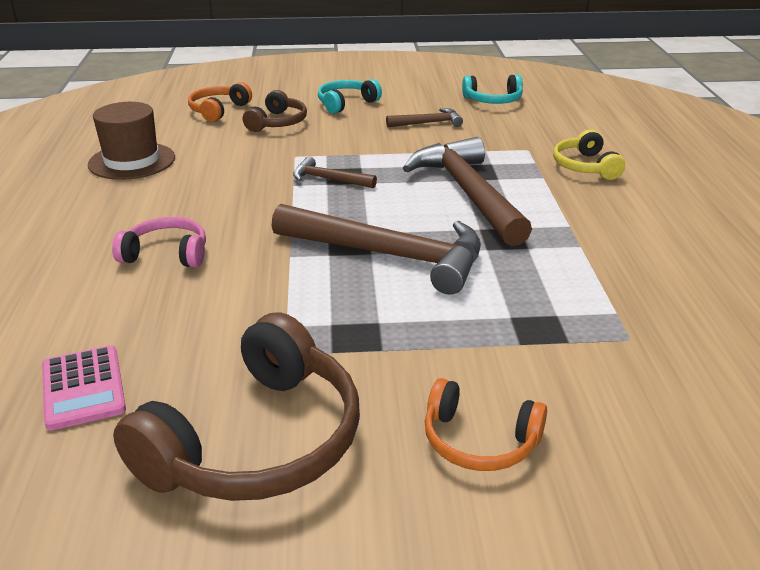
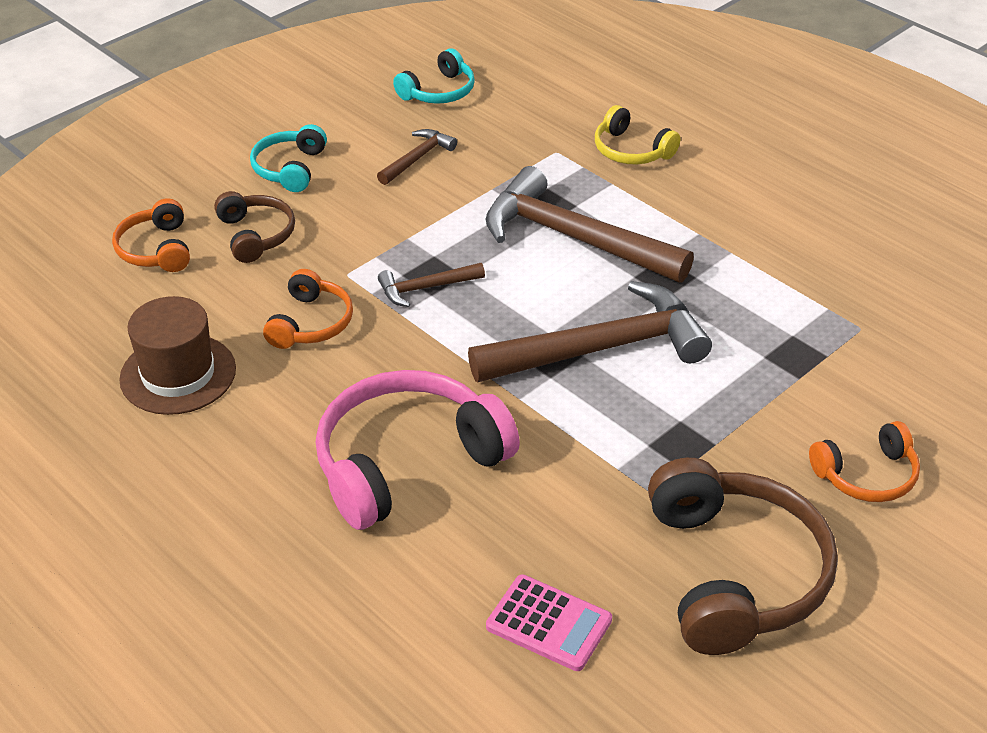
camera: 40 degrees left, 10 degrees up
pink headphones [112,217,206,268] -> pink headphones [316,370,520,530], size x1.87
none -> orange headphones [263,269,353,349]

